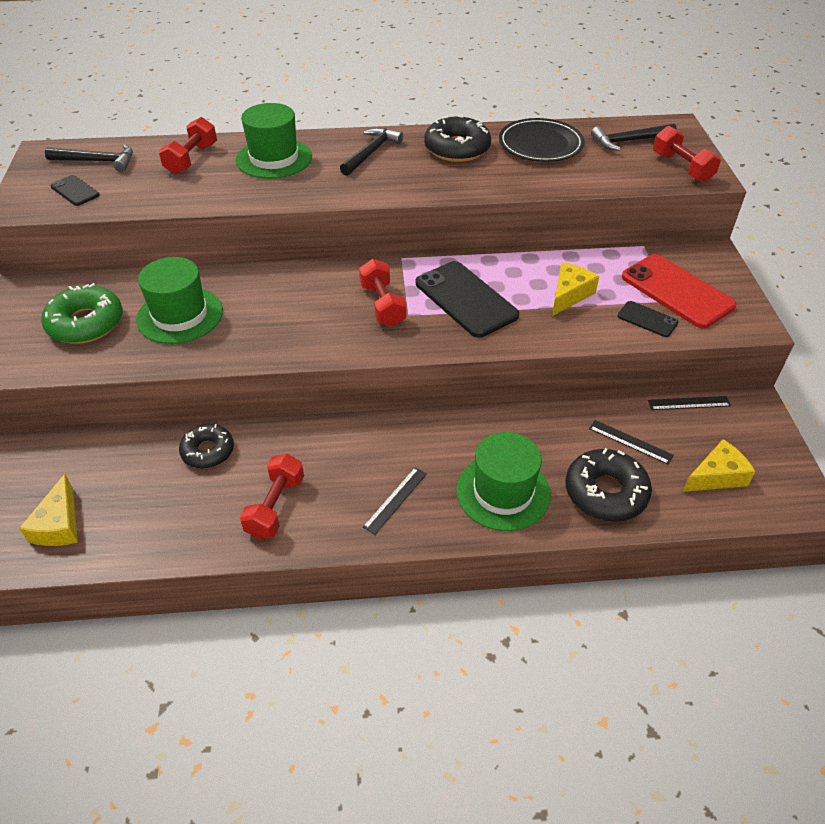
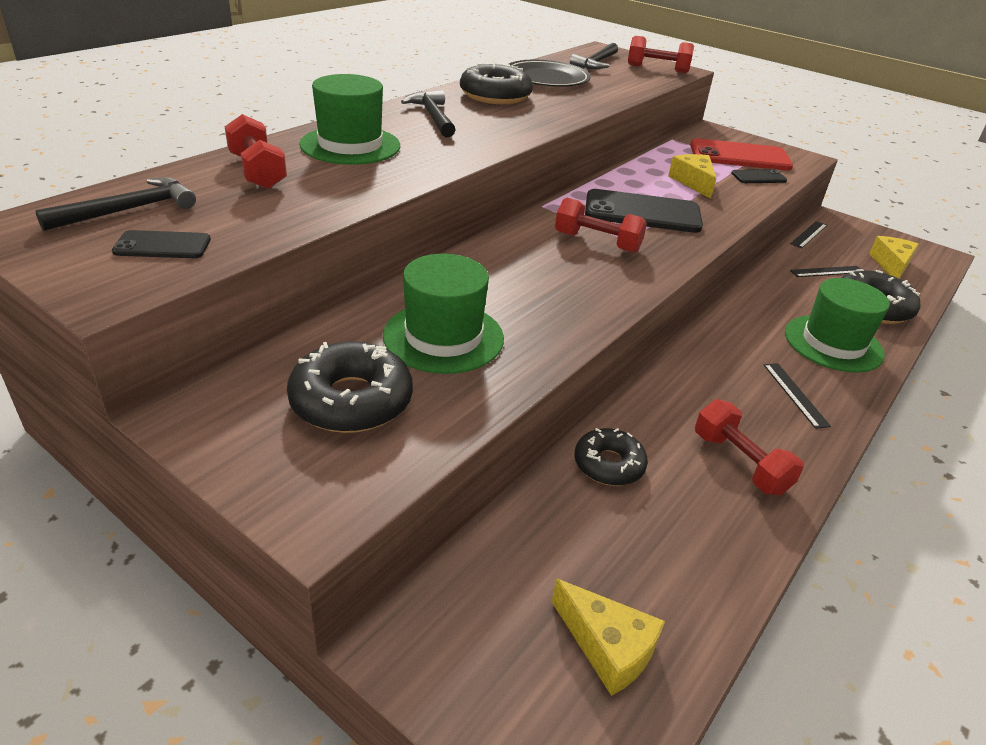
camera: 50 degrees left, 10 degrees down
green donut [41,283,123,344] -> black donut [287,341,413,433]

